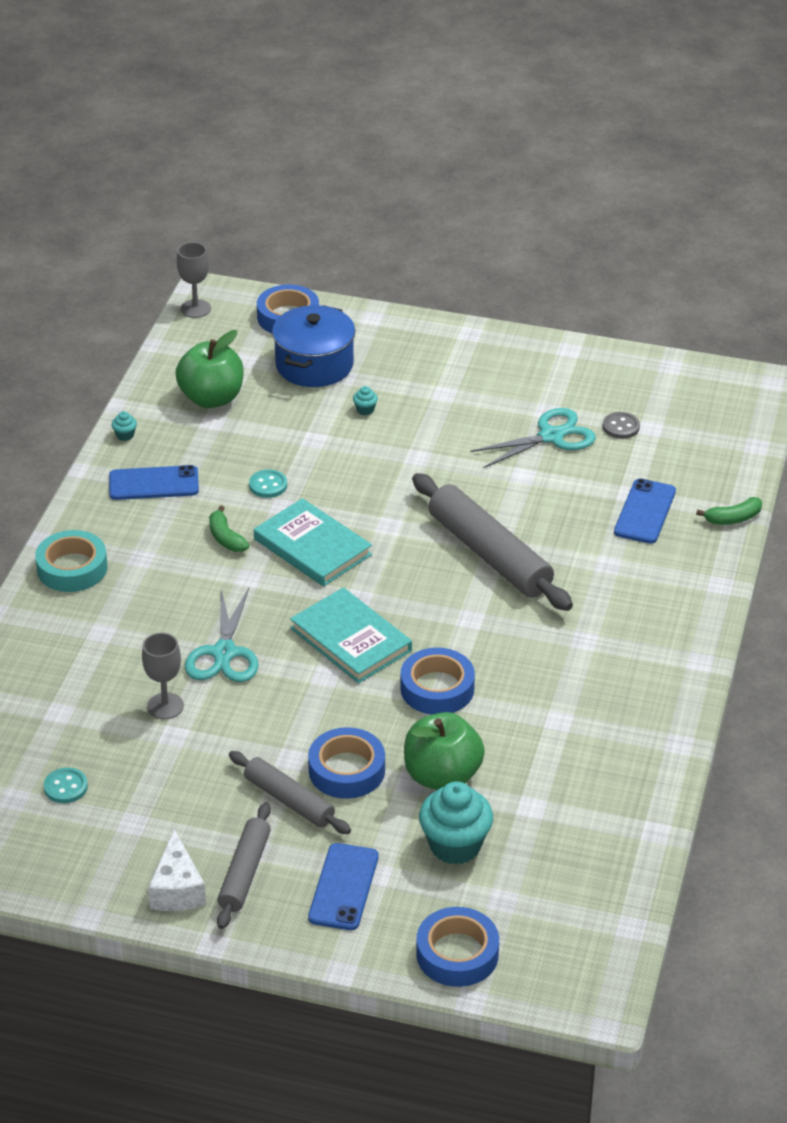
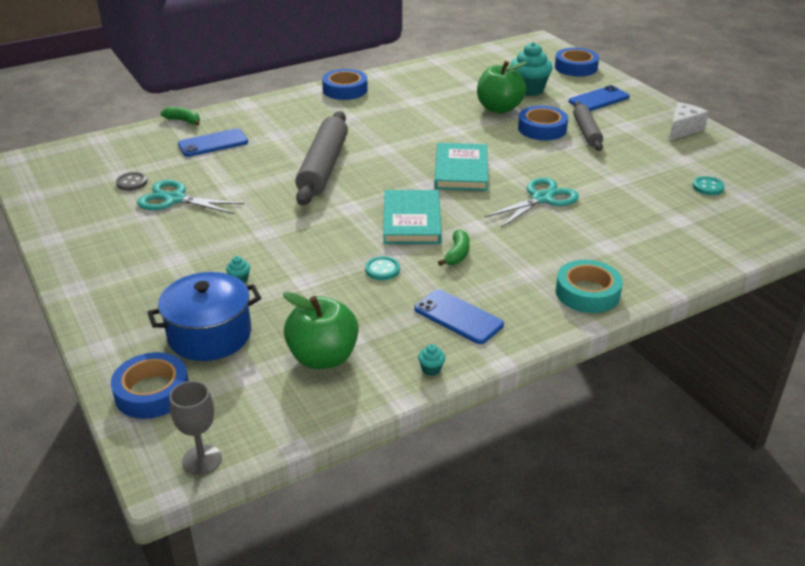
camera: 135 degrees left, 5 degrees down
grey goblet [142,633,184,719] -> none
grey rolling pin [217,802,271,929] -> none
blue tape [400,648,475,715] -> blue tape moved to [322,69,368,100]

